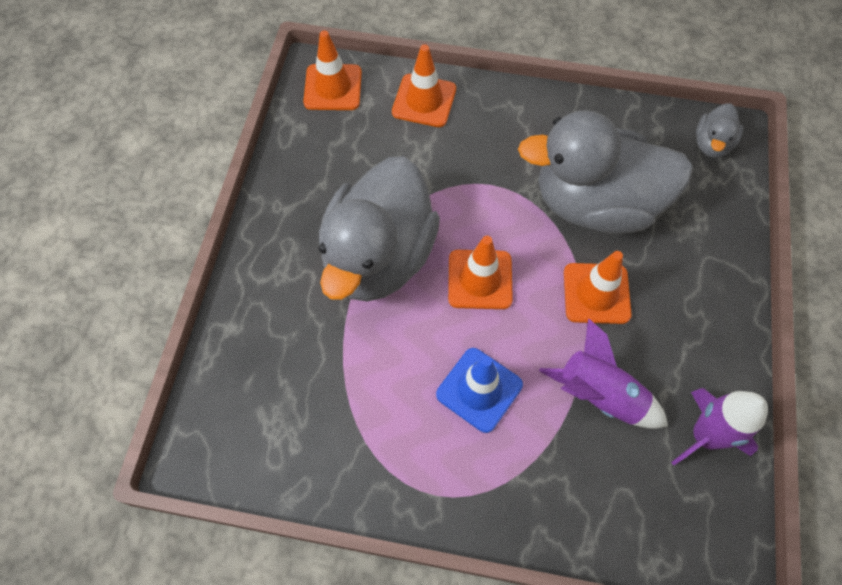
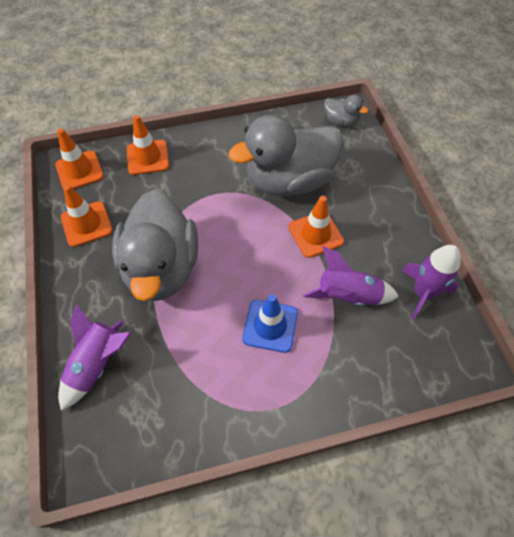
camera: 25 degrees left, 5 degrees down
orange traffic cone [448,236,513,309] -> orange traffic cone moved to [61,185,112,247]
grey duck [696,103,743,158] -> grey duck turned 60 degrees counterclockwise [324,95,368,127]
none -> purple rocket [58,304,131,411]

